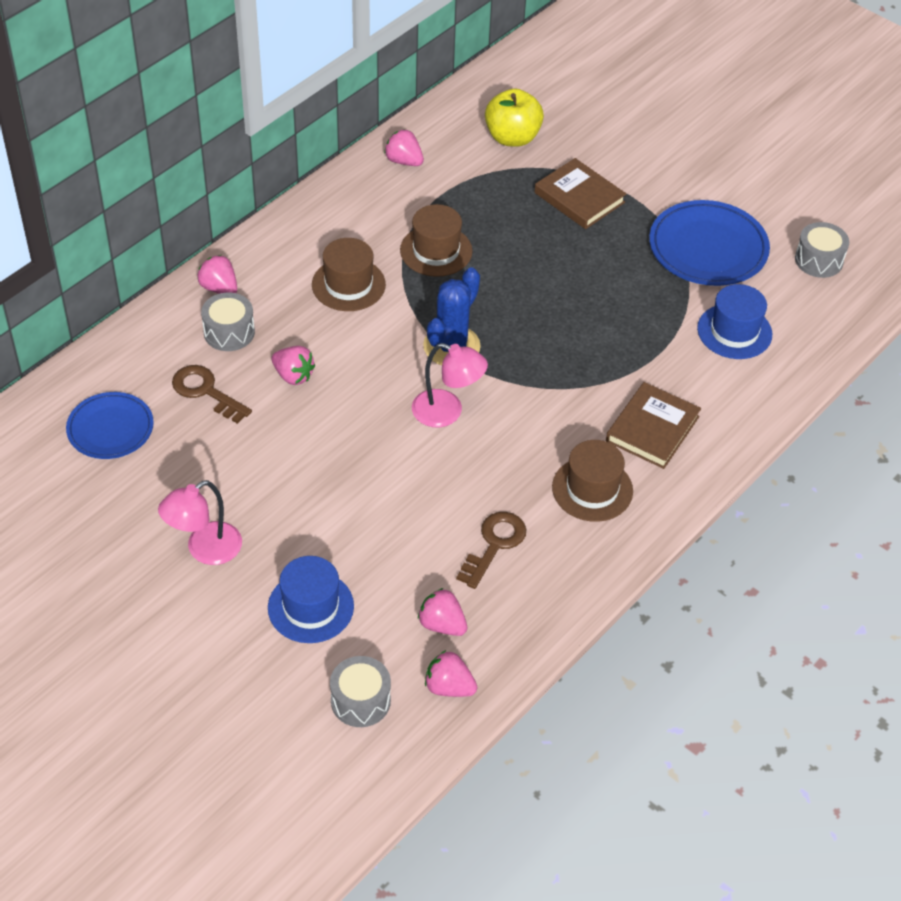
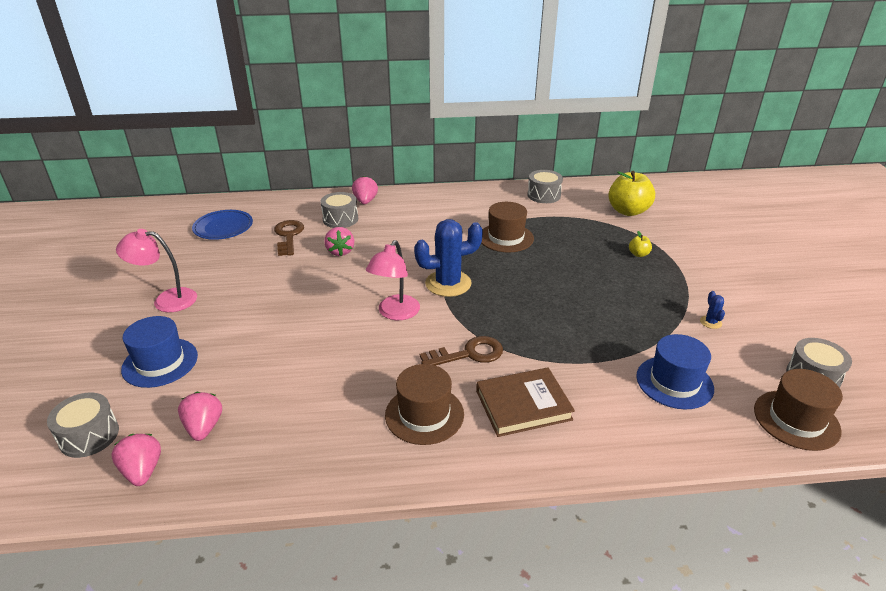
camera: 45 degrees right, 15 degrees down
brown hat [312,238,386,311] -> brown hat moved to [754,369,843,451]
pink strawberry [384,129,424,166] -> grey drum [527,170,563,203]
pink lamp [412,343,488,427] -> pink lamp turned 45 degrees clockwise [366,240,420,320]
brown key [456,512,526,589] -> brown key moved to [420,336,503,366]
brown book [534,158,626,229] -> yellow apple [629,231,652,257]
blue plate [649,200,770,286] -> blue cactus [700,291,725,329]

